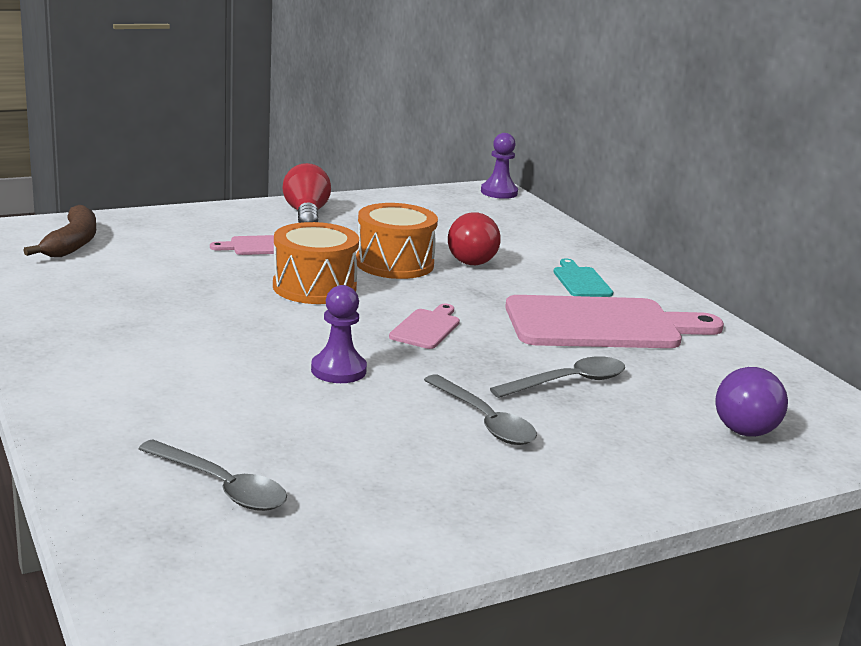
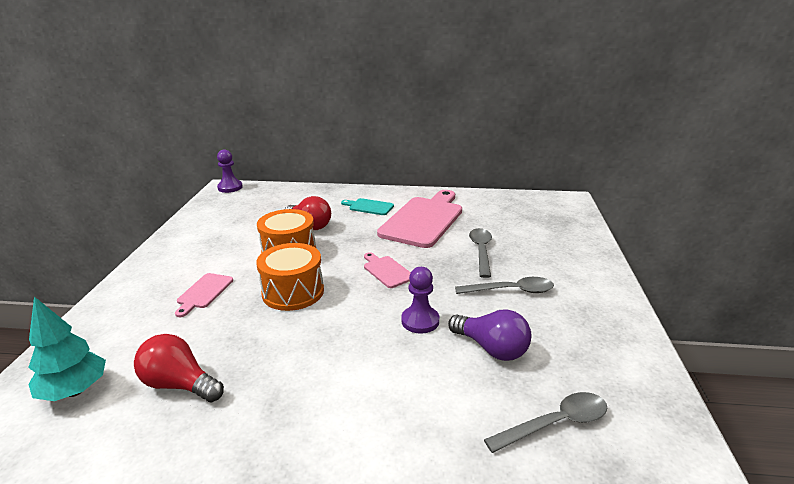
camera: 55 degrees left, 5 degrees up
brown banana [23,205,96,257] -> turquoise tree [28,296,106,401]
red light bulb [283,163,331,223] -> red light bulb moved to [134,334,224,403]
purple light bulb [715,367,788,437] -> purple light bulb moved to [448,309,531,361]

